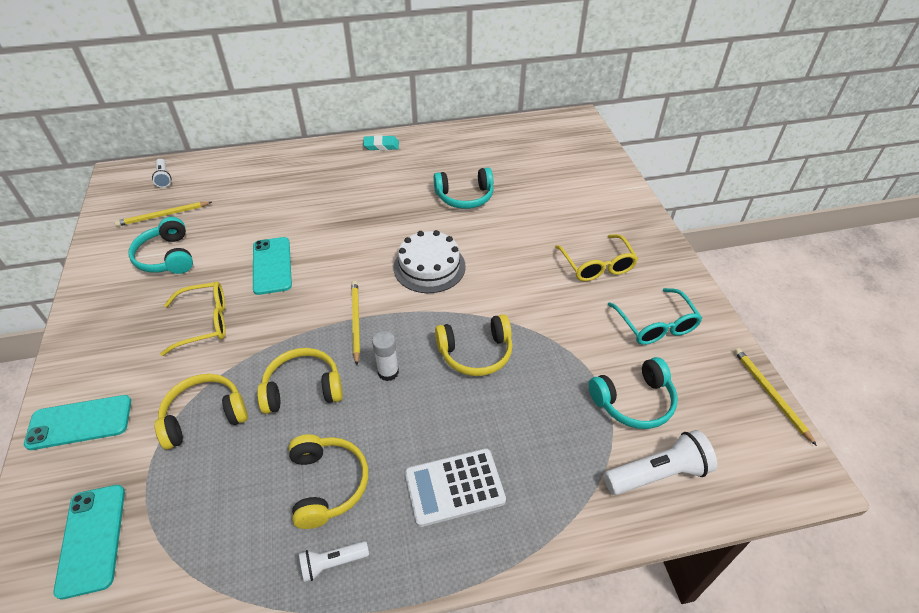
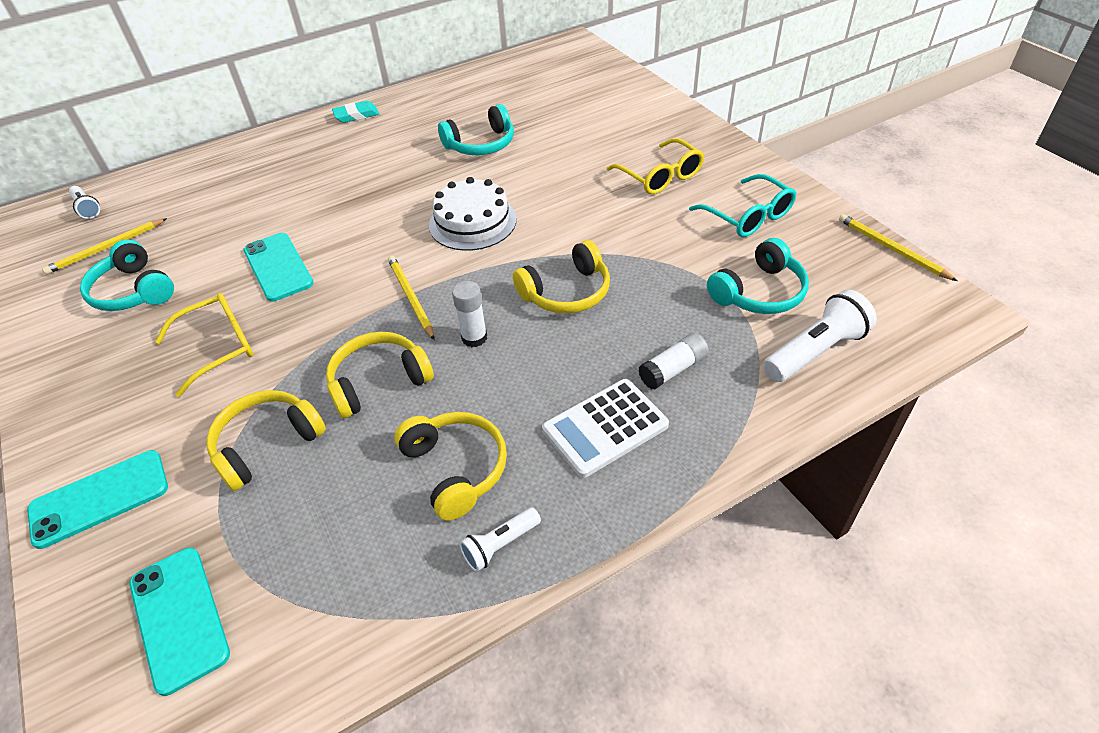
camera: 15 degrees left, 0 degrees up
none -> white glue stick [638,333,709,390]

